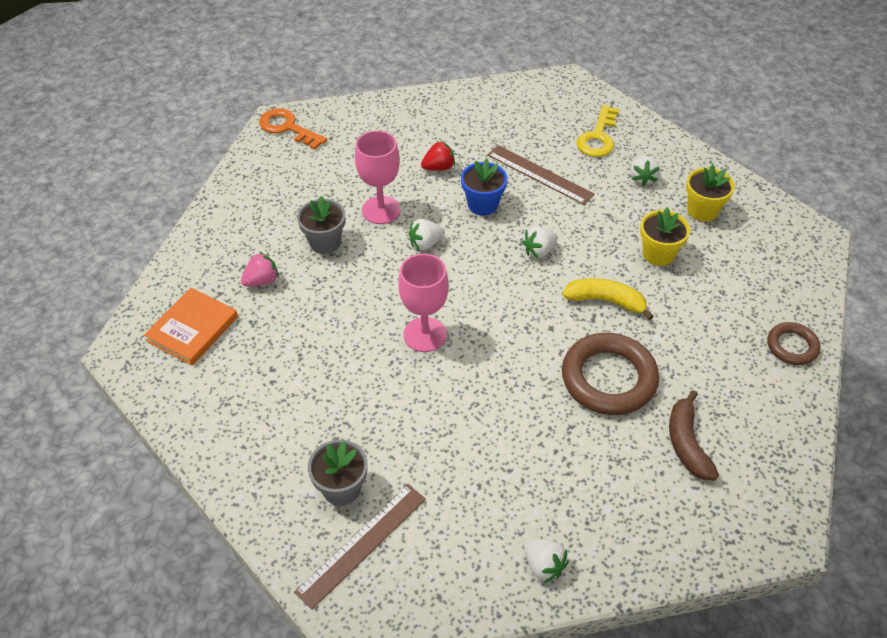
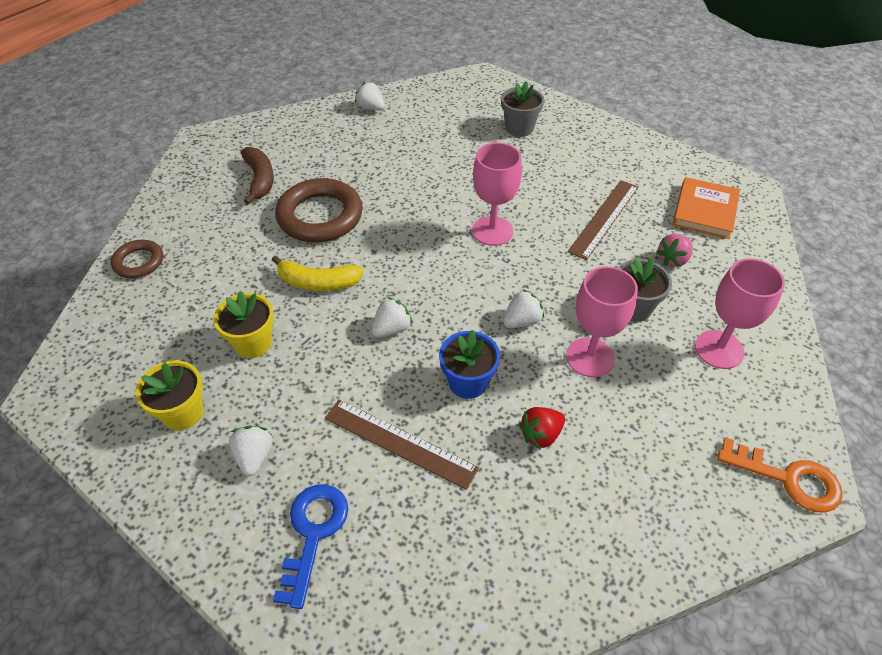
camera: 170 degrees right, 0 degrees up
brown ruler [294,484,426,609] -> brown ruler moved to [568,180,638,260]
yellow key [576,105,619,157] -> blue key [273,484,348,609]
none -> pink goblet [695,258,785,369]

